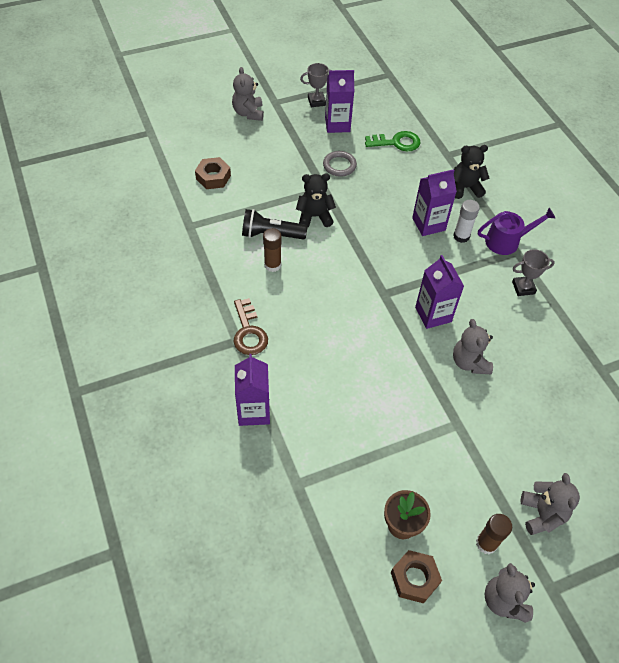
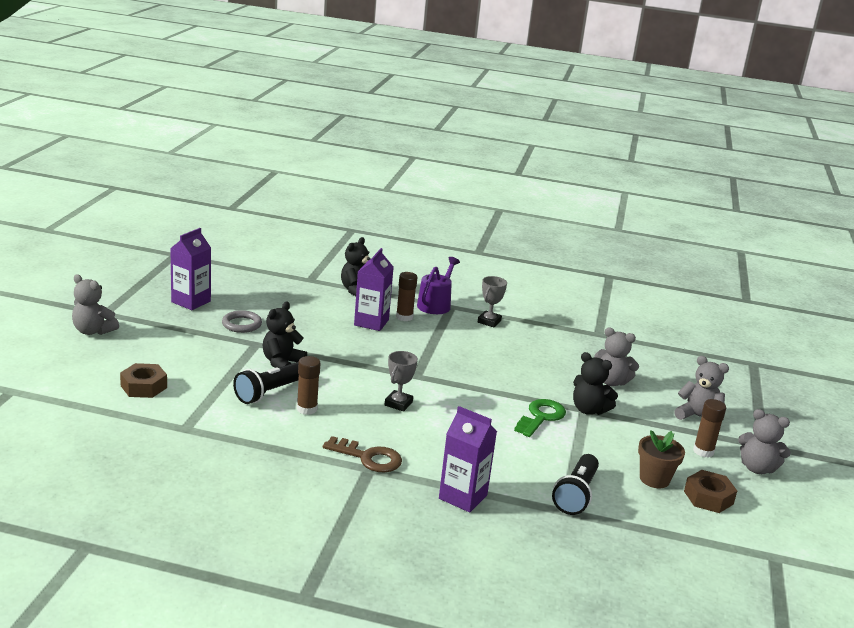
camera: 55 degrees left, 30 degrees down
grey trophy [300,63,330,107] -> grey trophy moved to [385,351,418,412]
green key [365,131,421,151] -> green key moved to [514,399,566,437]
purple carton [415,255,464,329] -> none
white glue stick [453,200,480,243] -> brown glue stick [396,272,417,321]
grey teddy bear [453,319,493,374] -> grey teddy bear moved to [594,327,639,386]
none -> black flashlight [552,454,599,515]
none -> black teddy bear [573,352,618,415]

